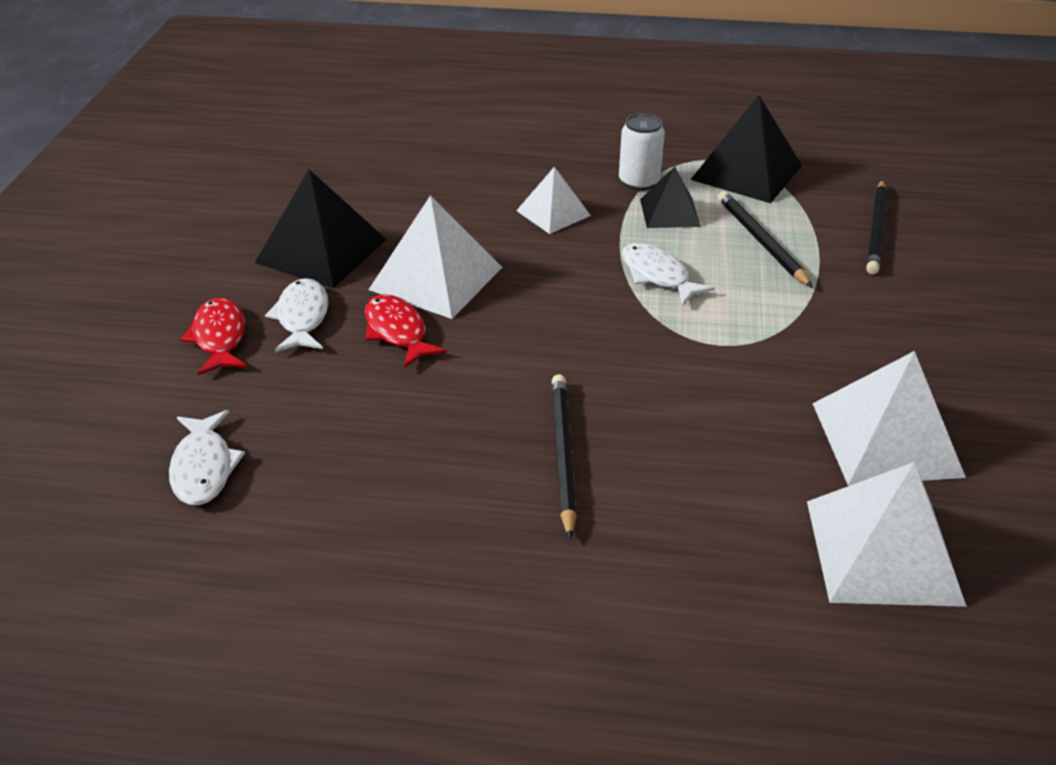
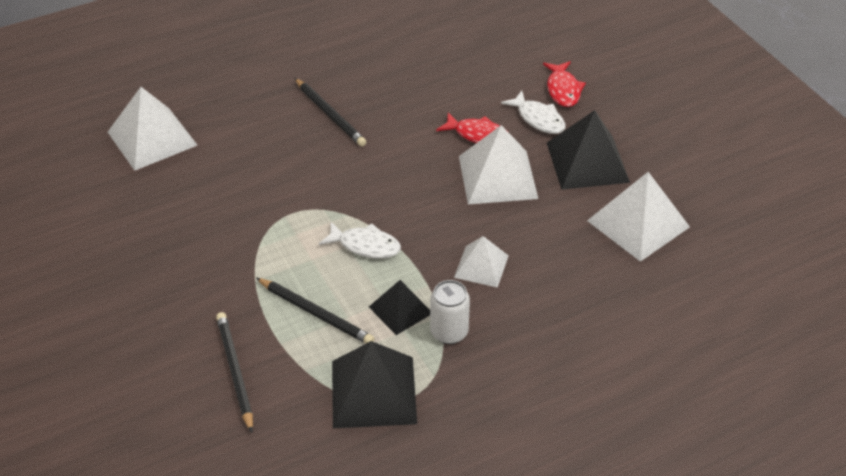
camera: 145 degrees right, 5 degrees up
white fish [169,410,245,505] -> none
red fish [180,298,247,375] -> red fish turned 45 degrees clockwise [543,61,586,107]
white pyramid [813,351,966,486] -> white pyramid moved to [587,172,690,262]

